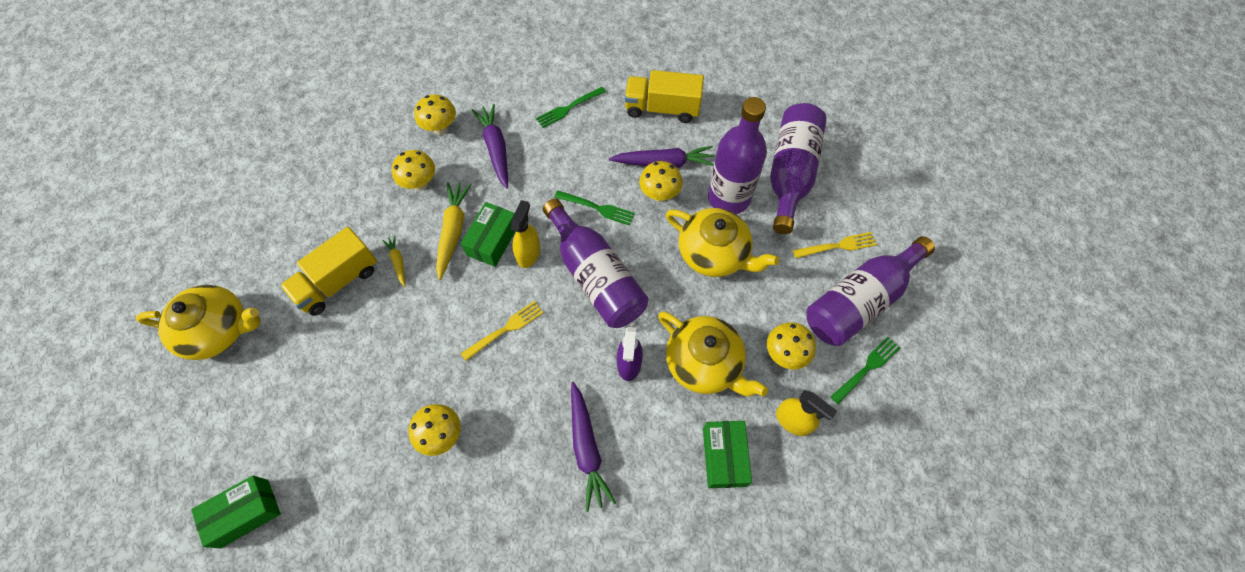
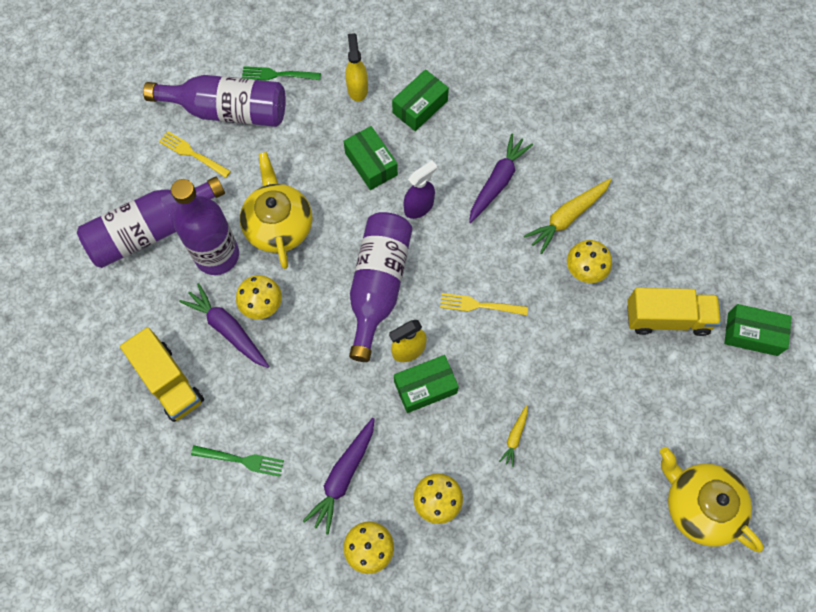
camera: 135 degrees left, 5 degrees up
yellow truck [280,227,377,316] -> yellow truck moved to [627,288,721,336]
yellow carrot [436,182,472,280] -> yellow carrot moved to [524,179,612,254]
green fork [554,190,635,226] -> none
yellow teapot [658,311,768,396] -> green box [344,126,398,190]
yellow mushroom [767,322,816,370] -> none

